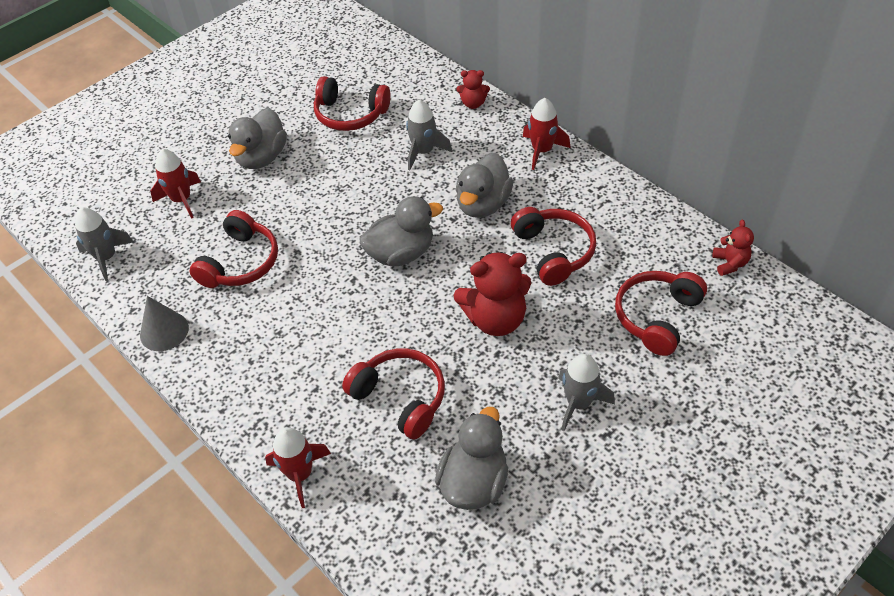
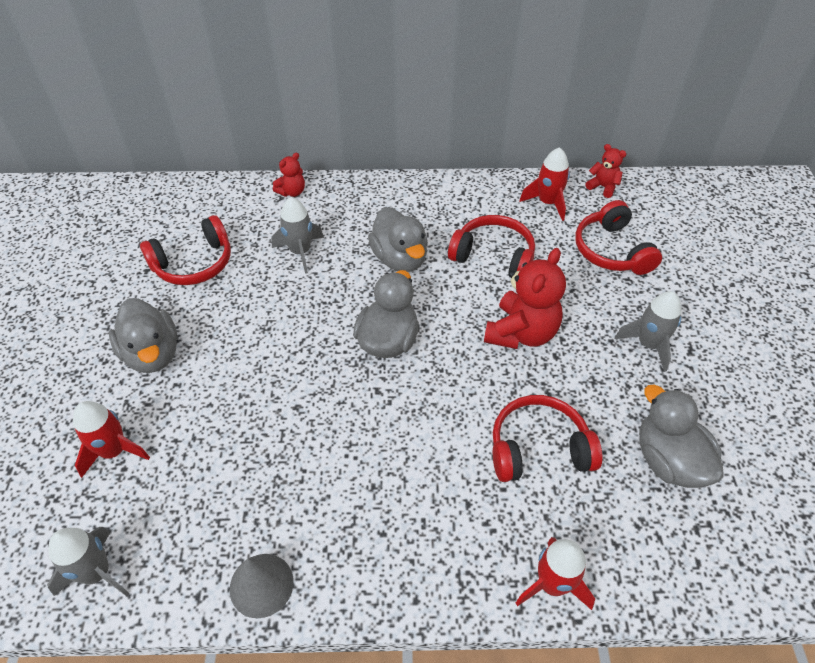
camera: 50 degrees left, 0 degrees up
red headphones [189,210,278,288] -> none
red rocket [523,98,570,170] -> red rocket moved to [519,147,570,221]

